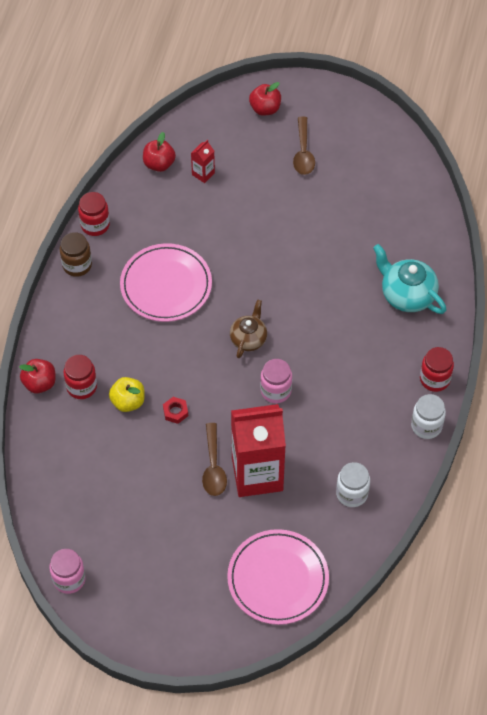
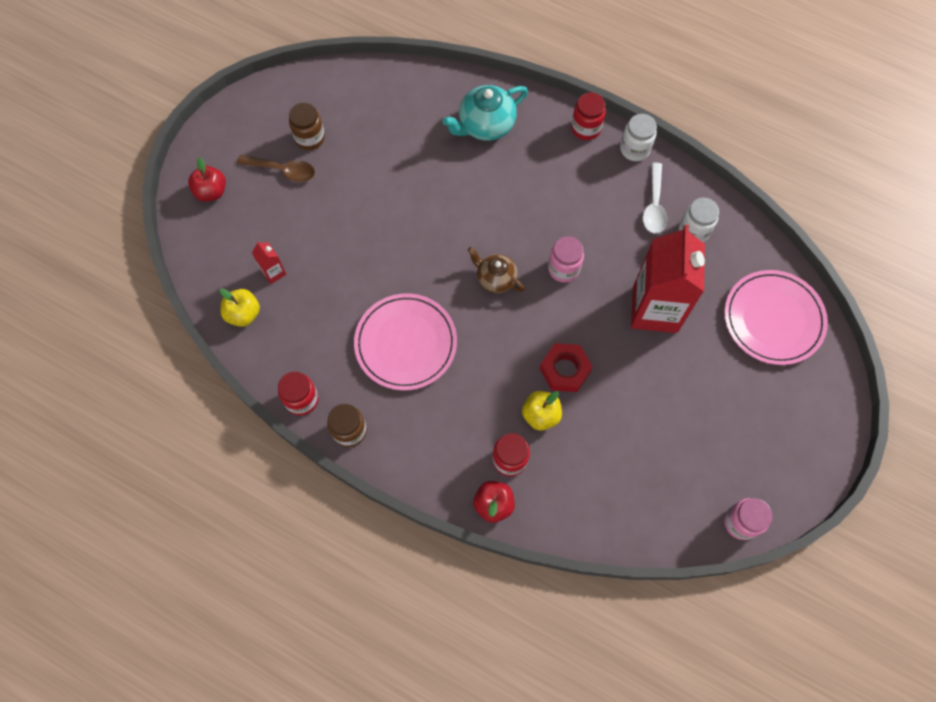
camera: 75 degrees left, 10 degrees up
red apple [143,132,176,172] -> yellow apple [220,289,260,327]
red nut [163,397,188,424] -> red nut [540,343,593,392], size x1.75
brown spoon [202,423,227,496] -> none
none -> brown jar [289,103,325,150]
none -> white spoon [643,162,667,233]

